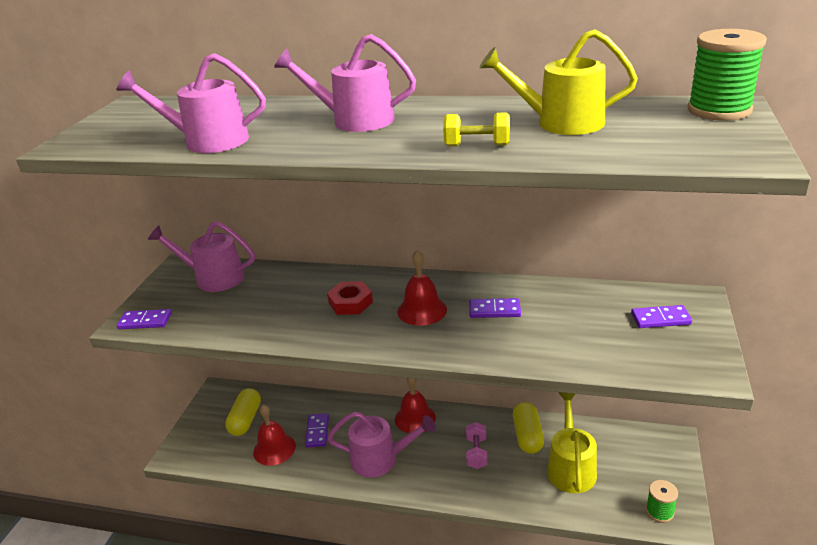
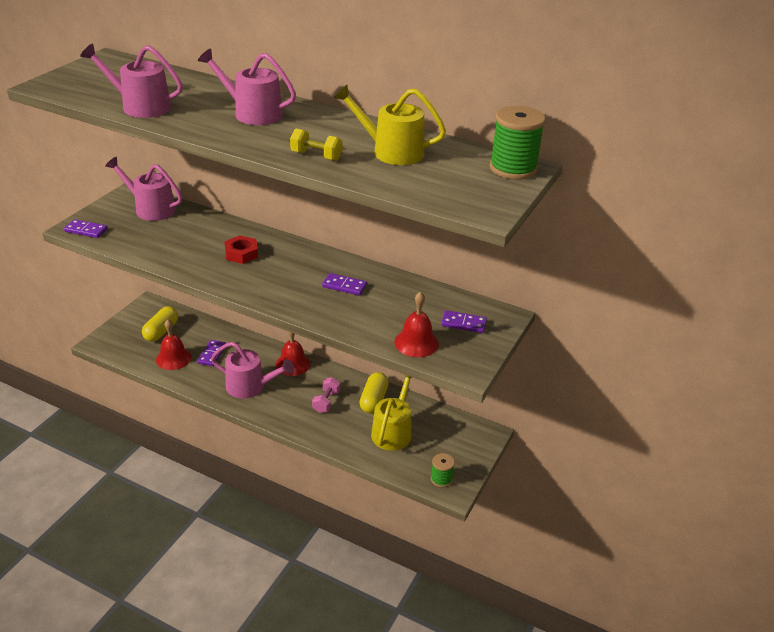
camera: 10 degrees right, 5 degrees up
red bell [397,250,447,326] -> red bell moved to [394,291,439,357]

